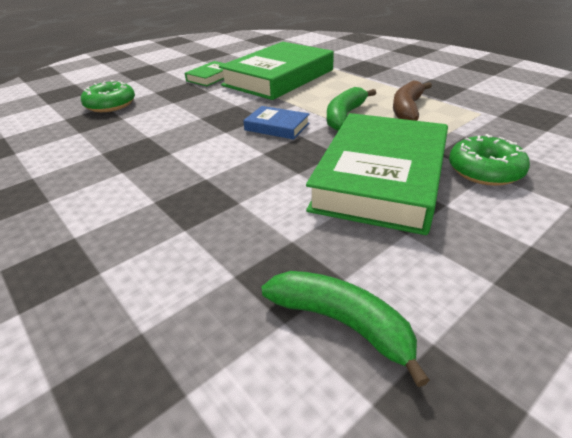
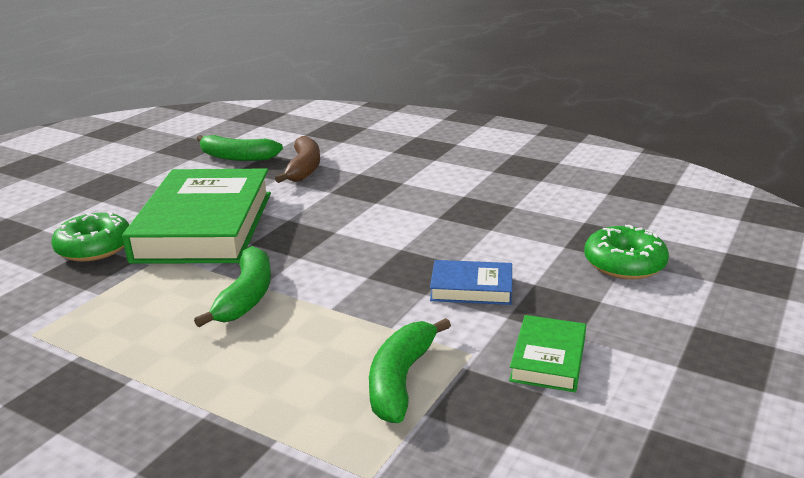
camera: 160 degrees right, 10 degrees down
green book [219,42,334,100] -> green banana [369,318,451,423]
blue book [243,106,310,140] -> blue book moved to [430,260,512,305]
brown banana [393,80,432,121] -> brown banana moved to [275,136,320,183]

